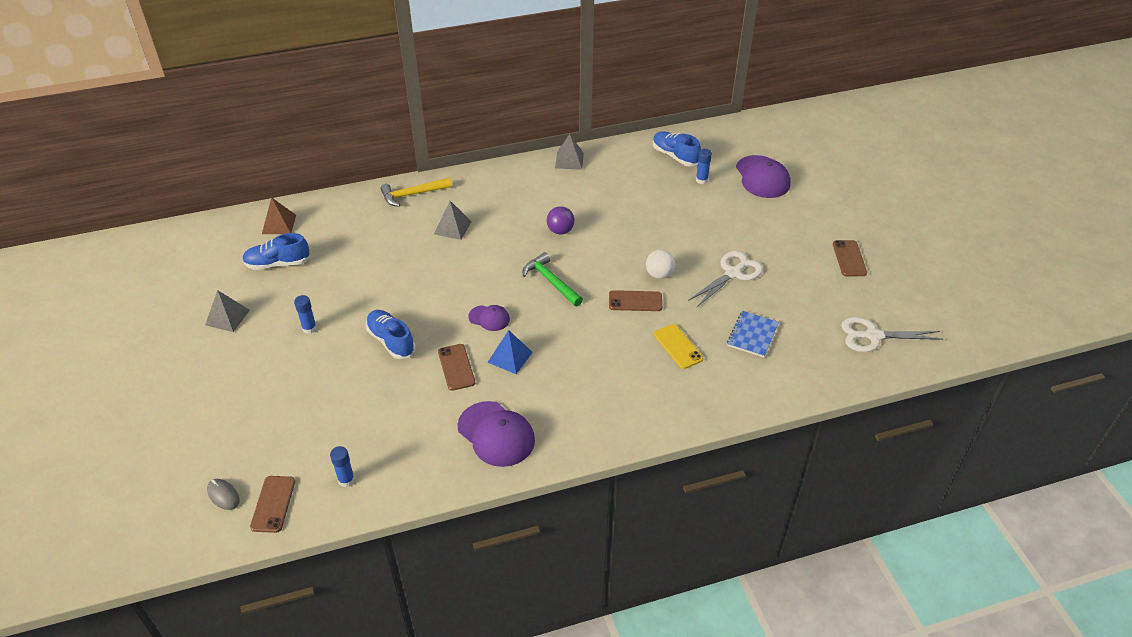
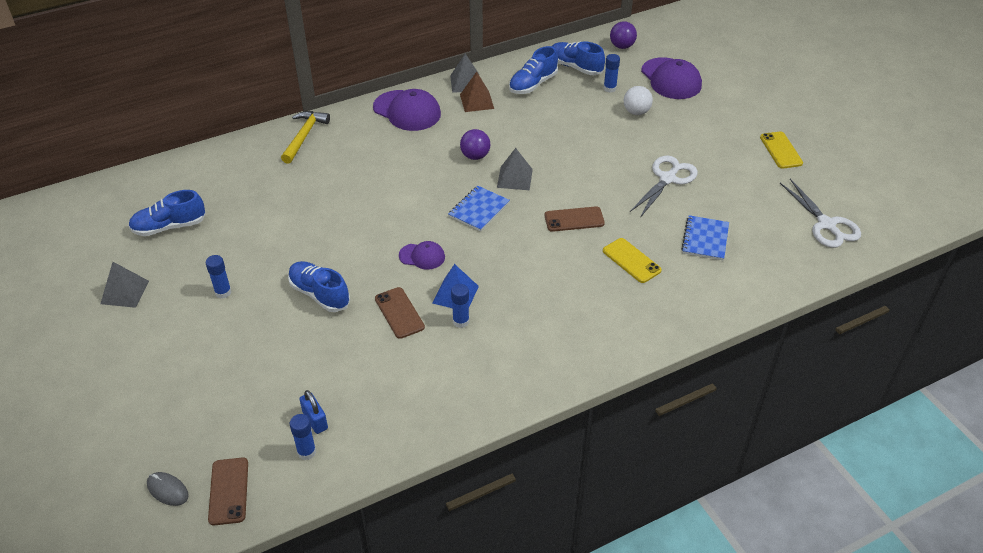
camera: 10 degrees left, 0 degrees up
brown pyramid [262,197,296,234] -> brown pyramid moved to [460,72,494,112]
yellow hammer [380,178,452,207] -> yellow hammer turned 135 degrees clockwise [281,111,330,164]
grey pyramid [434,201,472,240] -> grey pyramid moved to [497,148,533,190]
purple cap [457,401,535,467] -> purple cap moved to [373,89,441,131]
green hammer [523,252,583,306] -> blue notebook [448,186,510,231]
white ball [646,249,675,279] -> white ball moved to [624,86,653,115]
brown phone [833,240,867,277] -> yellow phone [760,131,803,169]
white scissors [841,317,943,352] -> white scissors turned 105 degrees counterclockwise [780,179,861,248]
none -> blue padlock [299,390,328,434]
none -> blue glue stick [451,284,469,328]
none -> blue shoe [509,46,558,94]
none -> purple ball [610,21,637,49]

